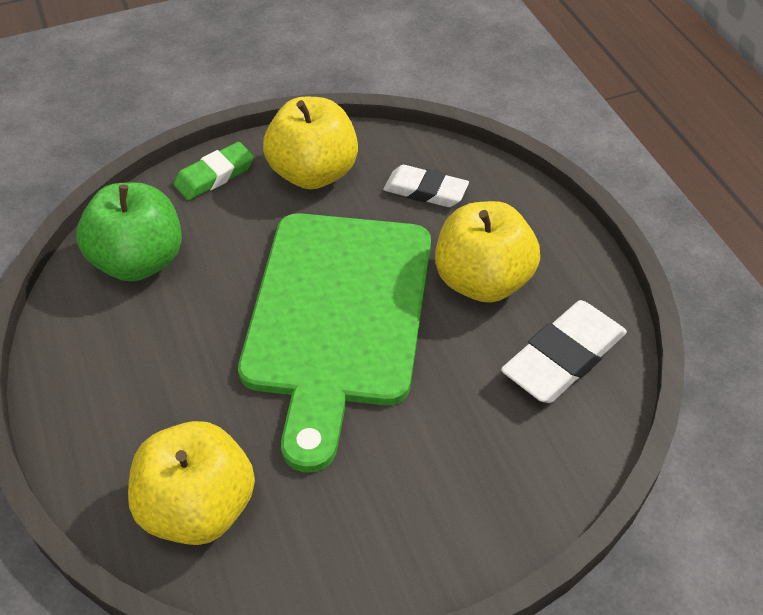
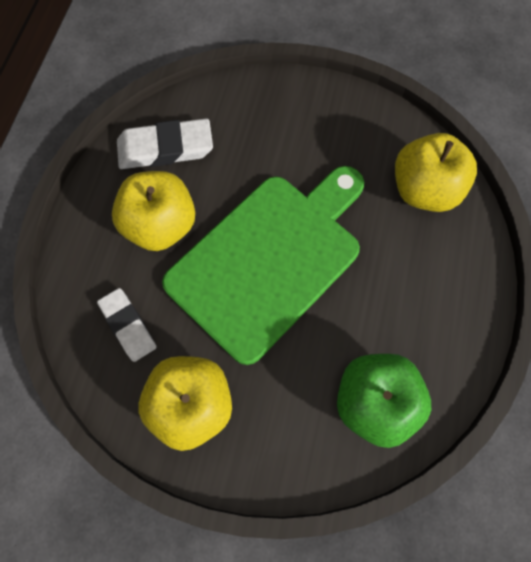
camera: 145 degrees left, 20 degrees up
green eraser [174,142,254,200] -> none

